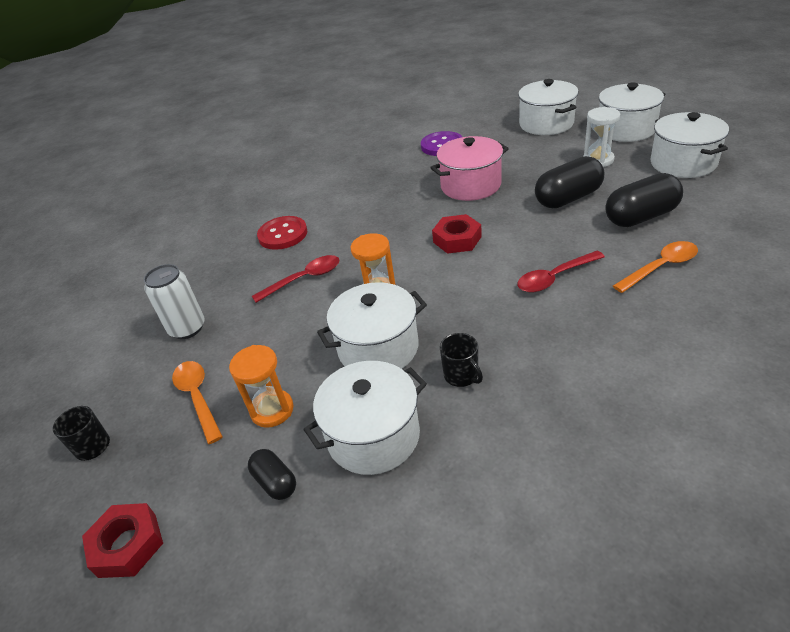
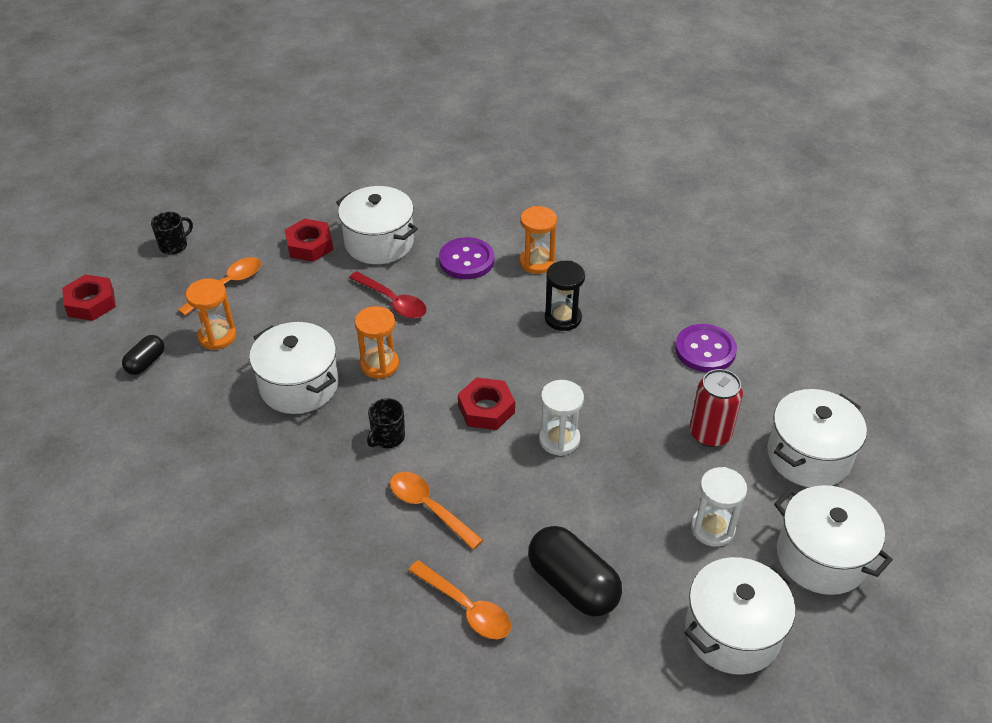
camera: 65 degrees right, 5 degrees up
white can [144,264,205,339] -> red nut [285,219,333,262]
red button [257,216,307,250] -> purple button [439,237,495,279]
white pot [303,361,427,475] -> white pot moved to [336,186,418,264]
pink pot [430,136,509,201] -> none
black mug [440,333,483,387] -> black mug moved to [367,398,405,448]
red spoon [517,251,605,292] -> orange spoon [390,472,483,550]
black capsule [535,156,604,208] -> none
none -> orange hourglass [520,206,557,274]
none -> white hourglass [539,380,584,456]
none -> black hourglass [545,261,585,331]
none -> red can [690,369,743,447]

